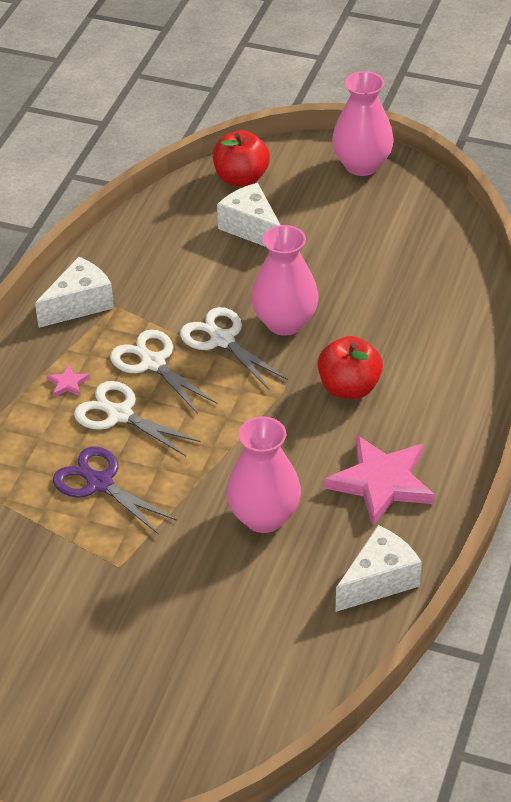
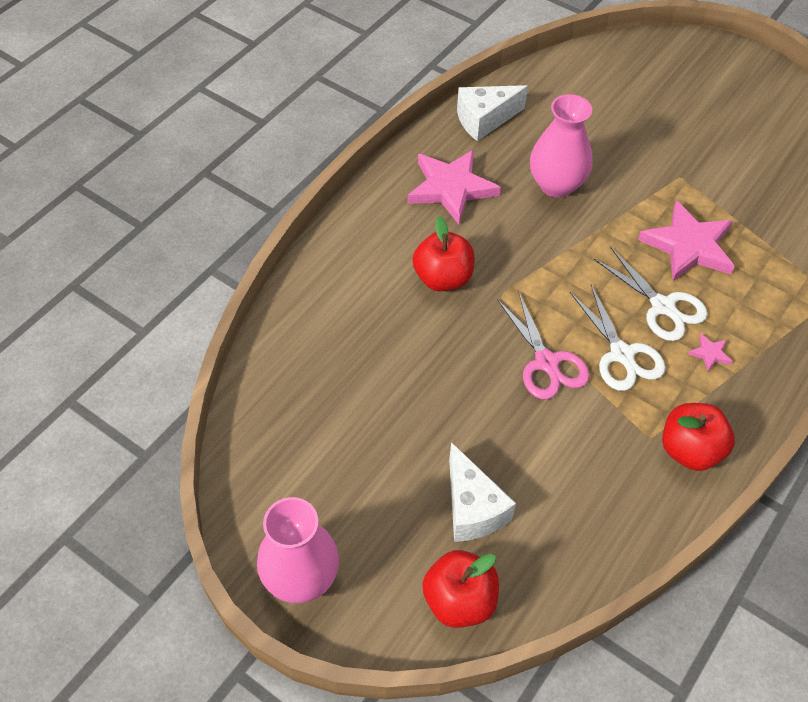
camera: 165 degrees left, 10 degrees up
white cheese [35,256,114,328] -> red apple [662,403,735,471]
purple scissors [53,447,177,535] -> pink star [638,200,735,281]
white scissors [180,307,288,389] -> pink scissors [497,291,590,399]
pink vase [251,225,319,336] -> none

